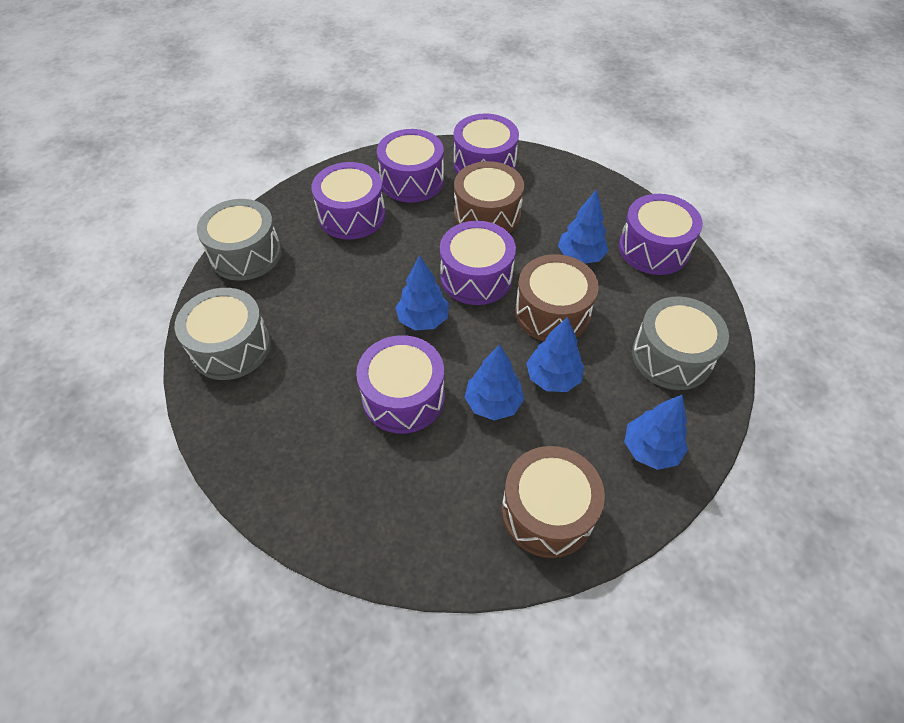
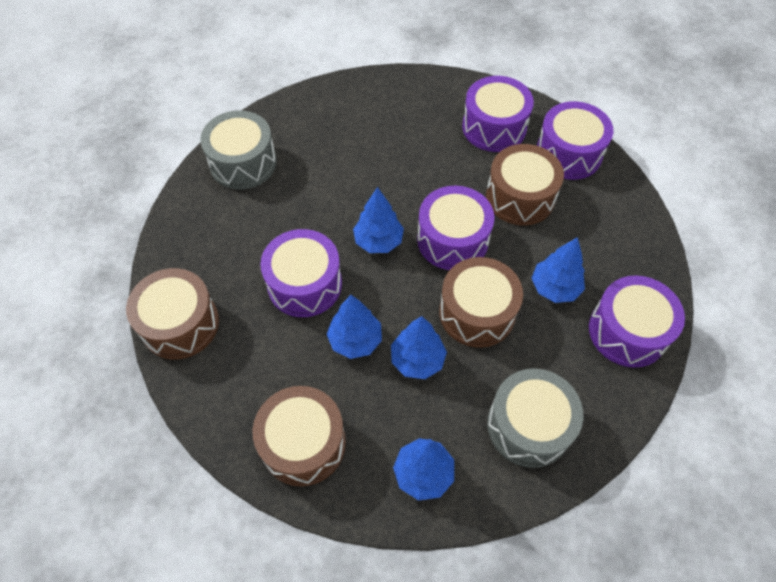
camera: 45 degrees right, 5 degrees up
grey drum [197,199,281,281] -> none
purple drum [311,162,385,240] -> none
none -> brown drum [126,268,219,359]

